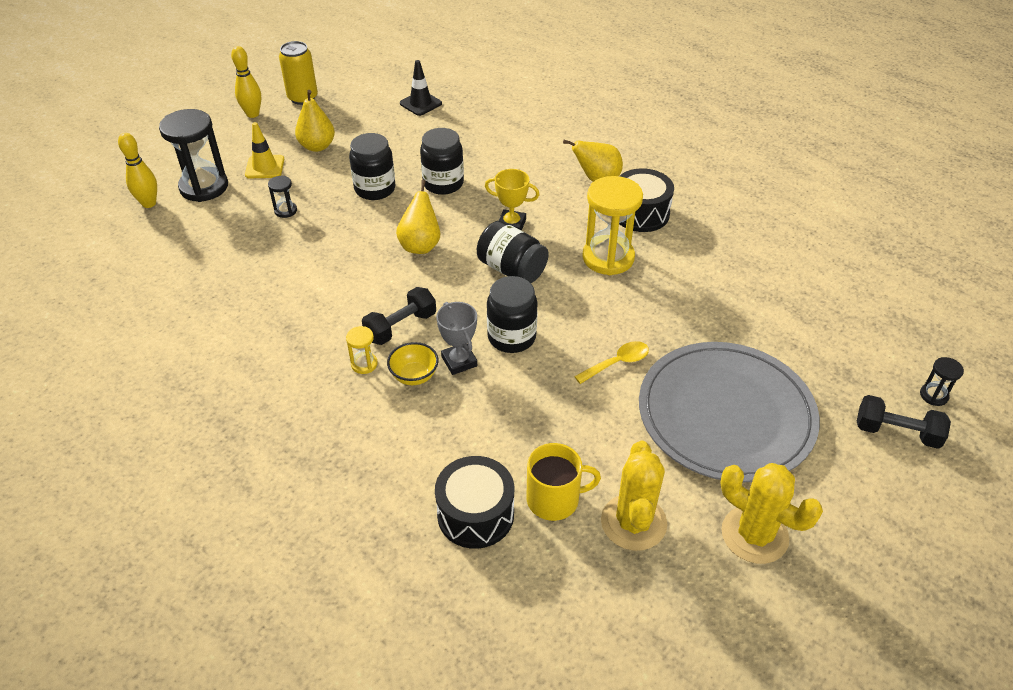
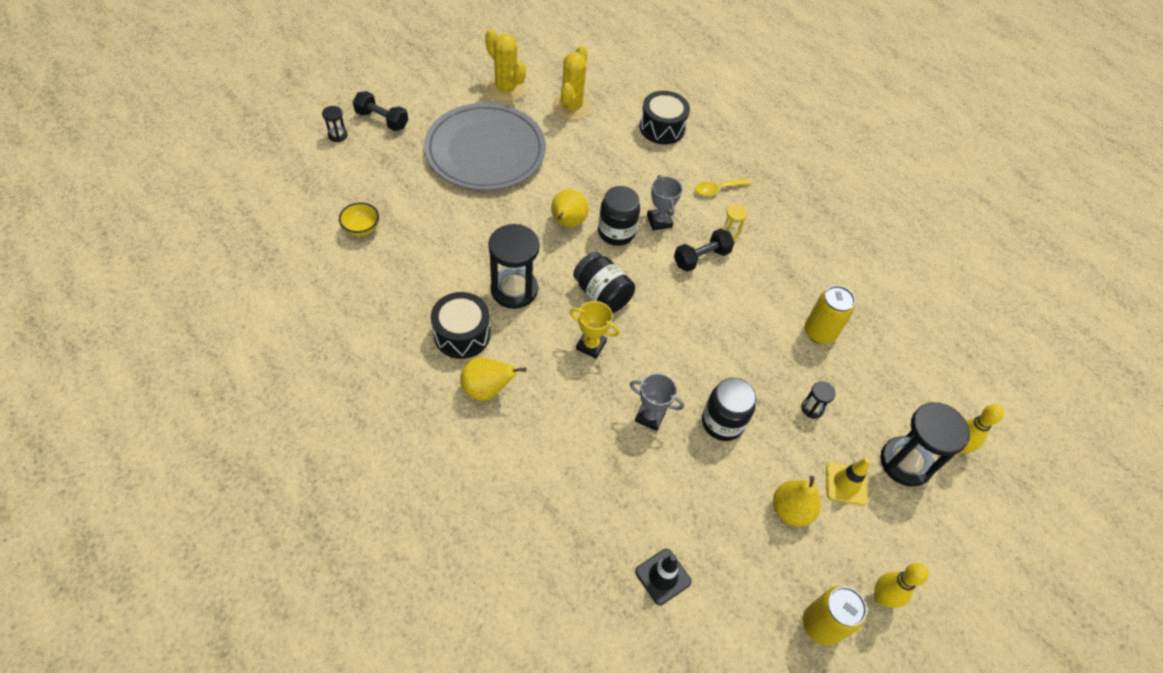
camera: 175 degrees left, 10 degrees up
yellow bowl [387,342,439,385] -> yellow bowl moved to [339,202,379,236]
yellow pear [396,180,440,254] -> yellow pear moved to [551,189,589,227]
black jar [420,128,464,195] -> grey trophy [630,373,684,431]
yellow mug [527,443,601,521] -> none
yellow spoon [574,341,649,384] -> yellow spoon moved to [695,178,751,196]
yellow hourglass [582,176,643,275] -> black hourglass [488,224,539,309]
none -> yellow can [805,285,855,344]

